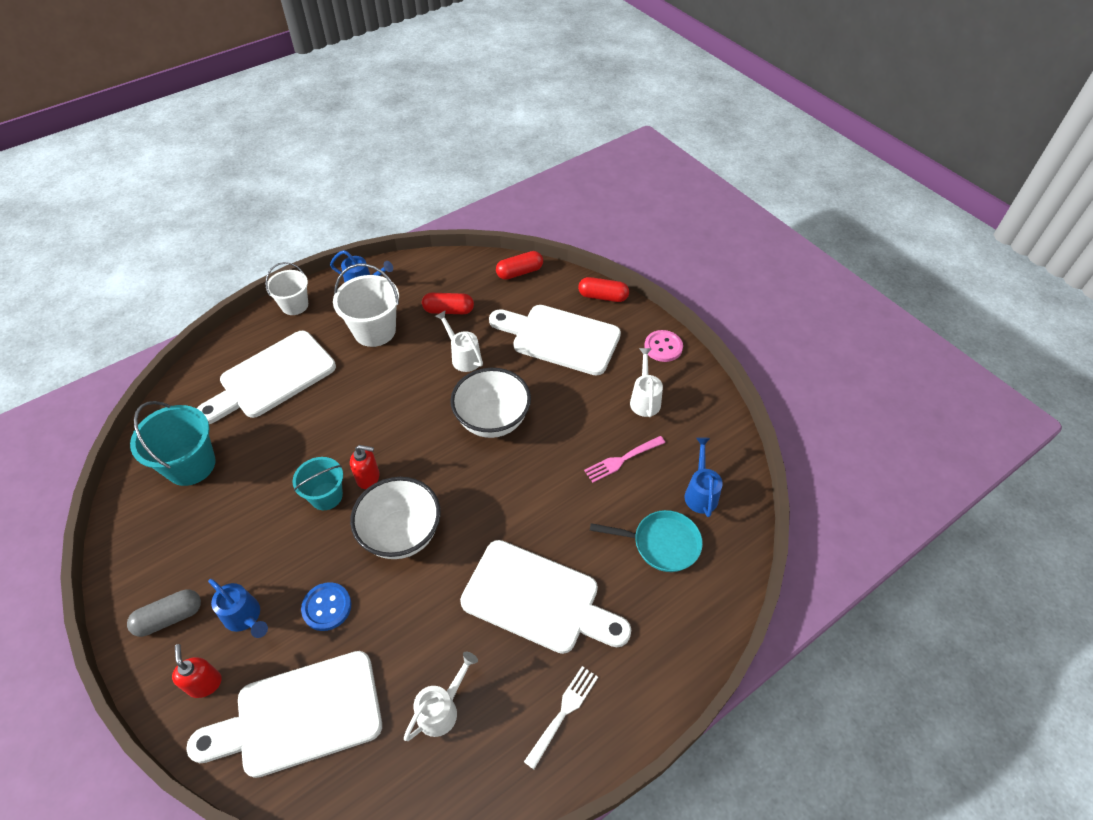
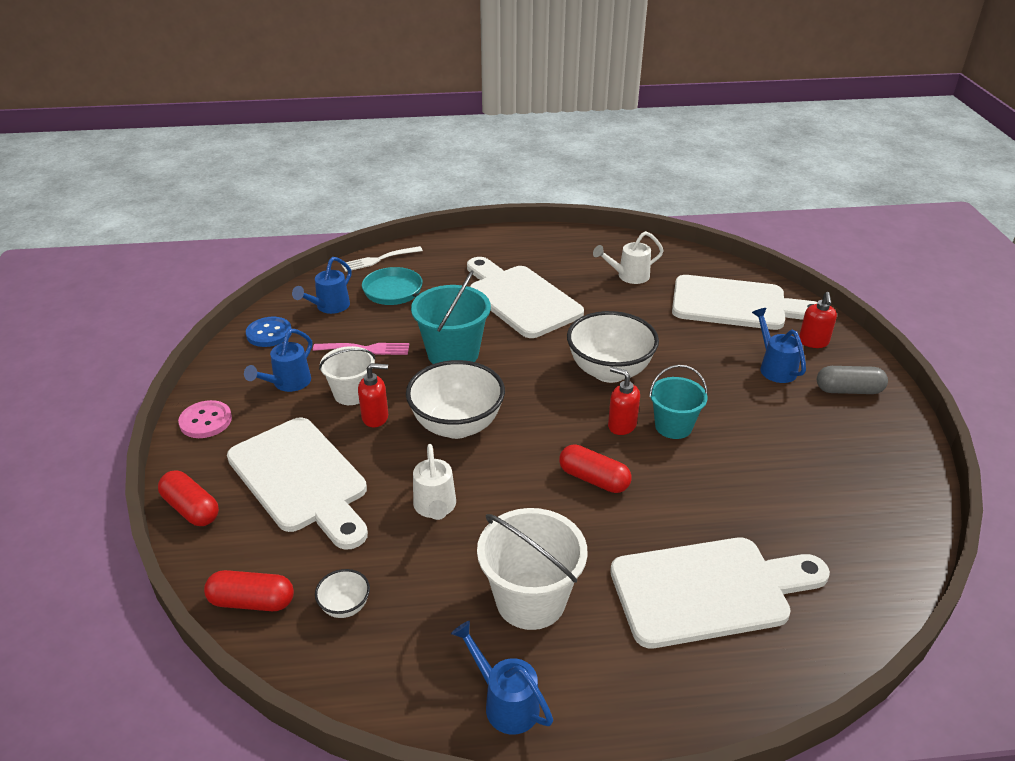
camera: 150 degrees left, 15 degrees down
turquoise bucket [130,401,216,486] -> turquoise bucket moved to [411,271,491,364]
white bucket [266,262,308,315] -> white bucket moved to [319,346,375,405]
blue button [301,582,351,631] -> blue button moved to [246,317,292,347]
red capsule [422,293,474,314] -> red capsule moved to [559,444,631,493]
white fork [524,666,598,769] -> white fork moved to [341,246,423,272]
white watering can [630,348,663,417] -> blue watering can [244,329,312,392]
none -> white bowl [315,569,370,618]
none -> red soap dispenser [358,363,388,427]

